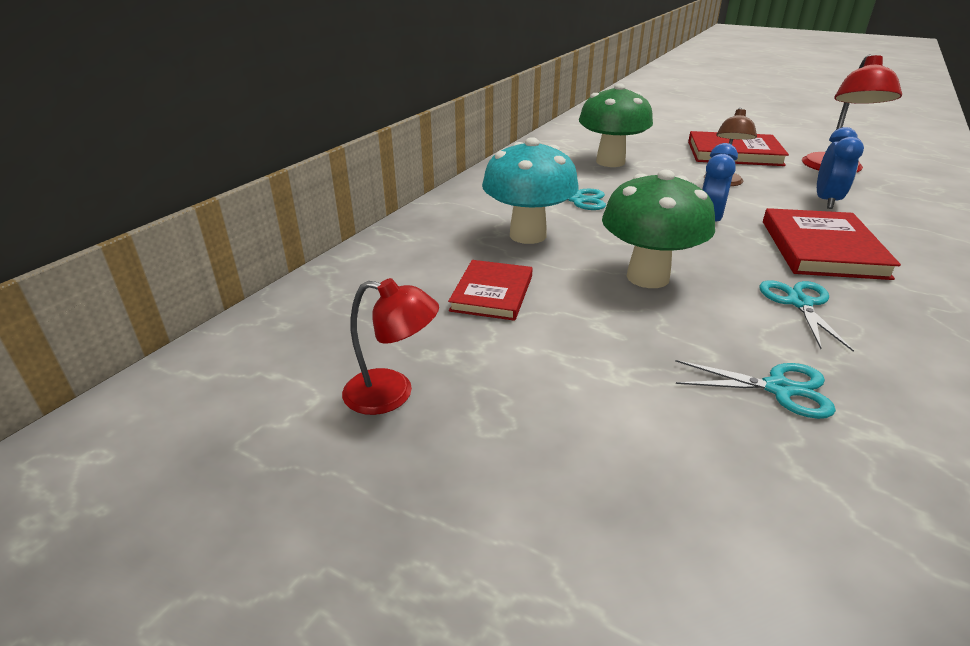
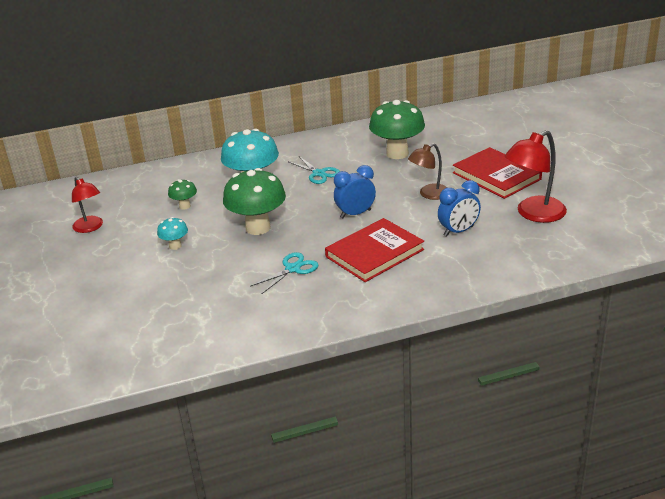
camera: 45 degrees right, 0 degrees up
red book [448,260,532,321] -> green mushroom [168,179,197,210]
turquoise scissors [675,360,836,419] -> none
none -> turquoise mushroom [157,217,188,250]

